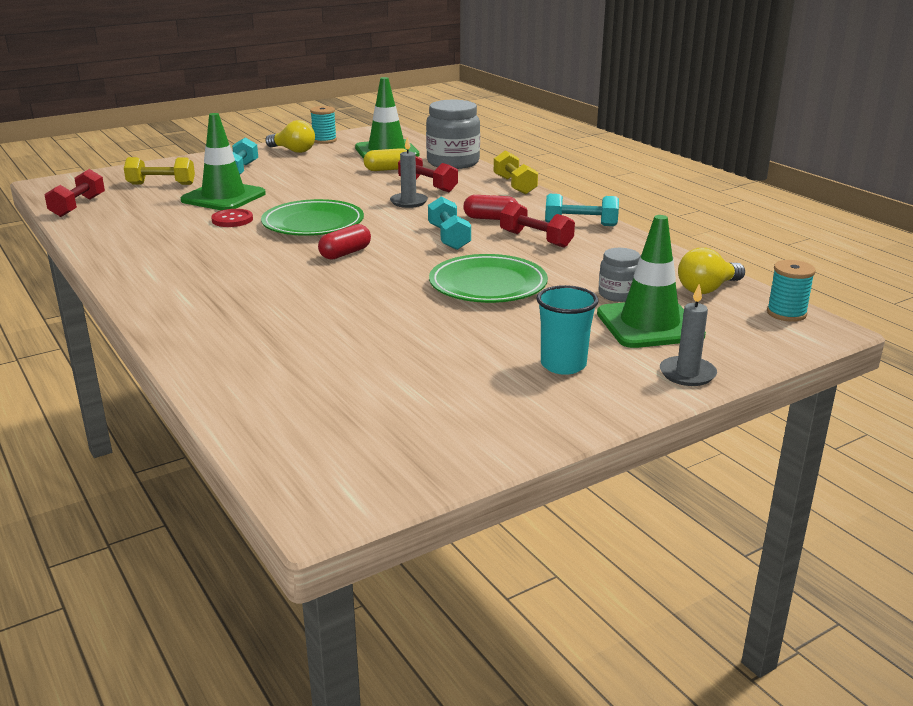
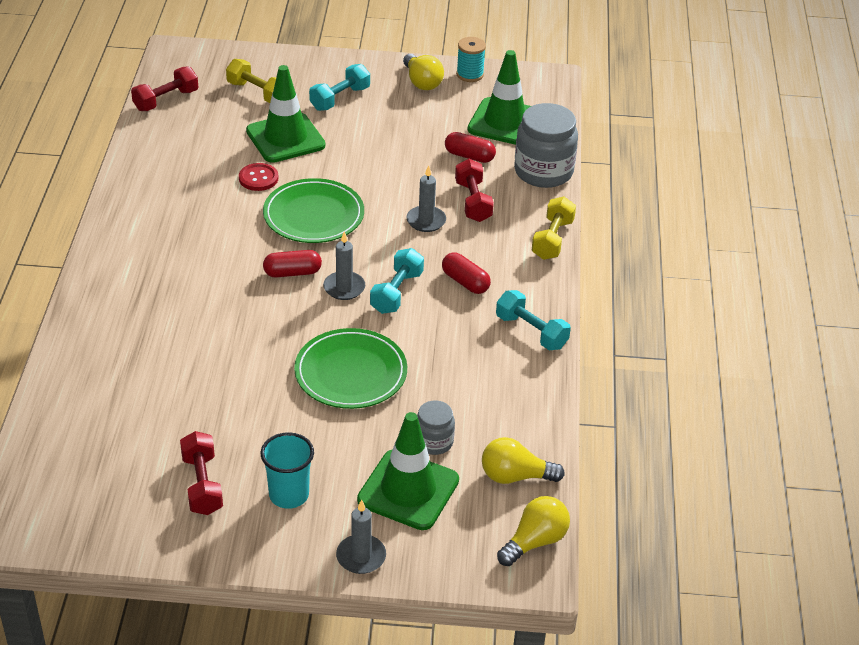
camera: 35 degrees right, 15 degrees up
yellow capsule [364,148,407,171] -> red capsule [445,132,496,163]
red dumbbell [500,201,575,248] -> red dumbbell moved to [180,431,223,515]
turquoise spool [767,260,816,322] -> yellow light bulb [497,496,570,566]
none -> grey candle [323,231,365,300]

